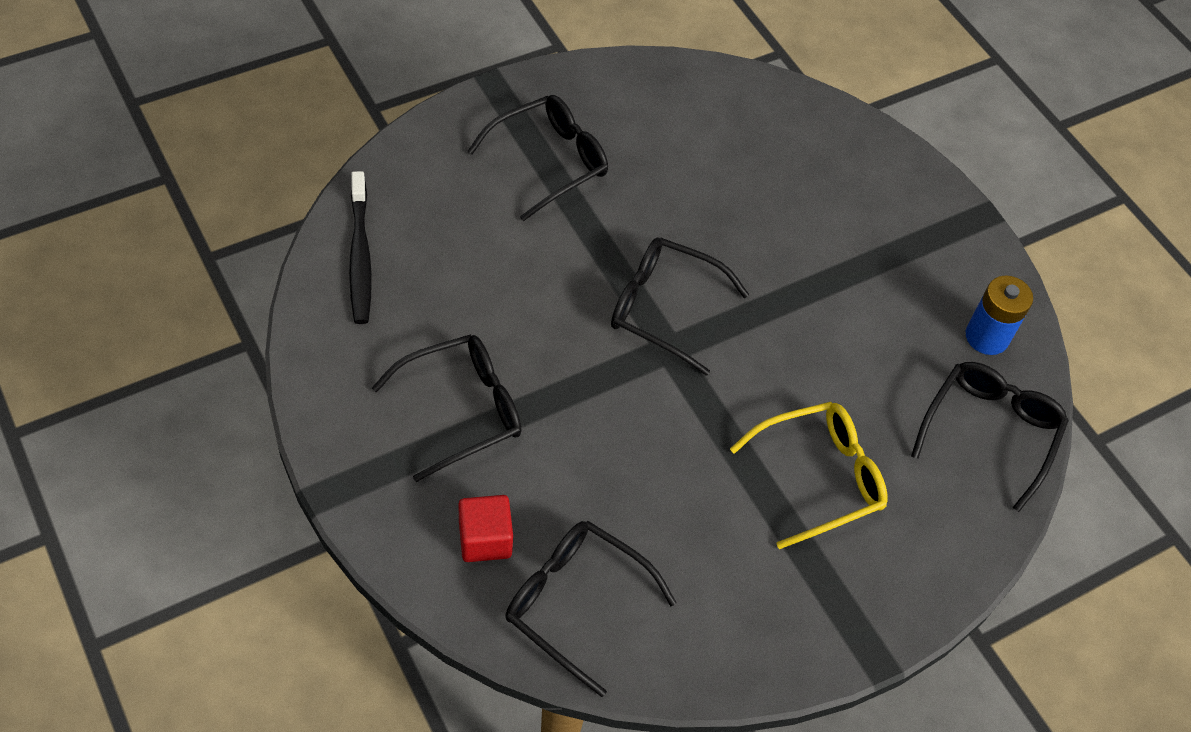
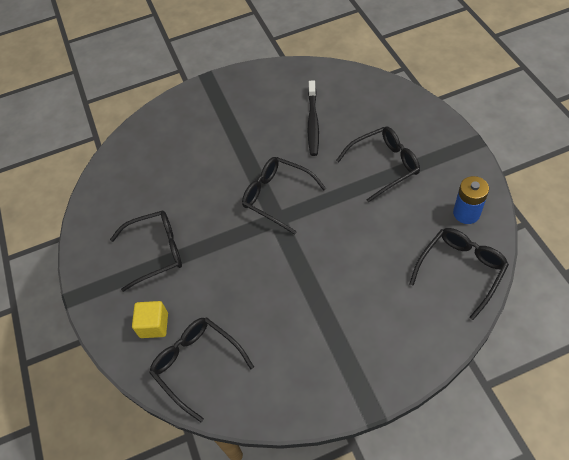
camera: 20 degrees right, 0 degrees up
black toothbrush [349,171,372,324] -> black toothbrush moved to [308,80,319,156]
red cube [459,495,513,562] -> yellow cube [132,301,168,338]
black glasses [467,95,608,221] -> black glasses moved to [336,127,420,202]
yellow glasses [730,402,888,549] -> none

